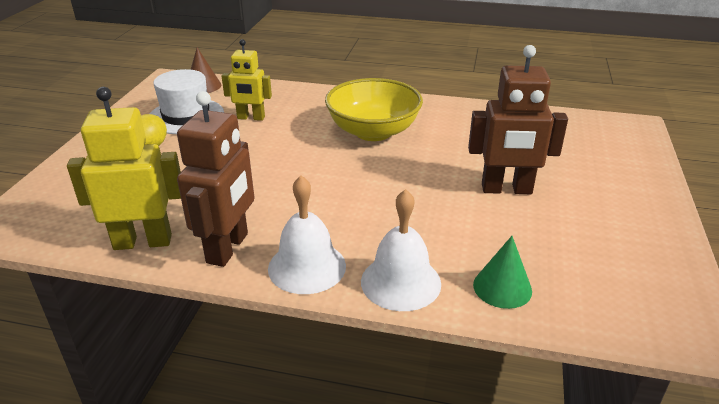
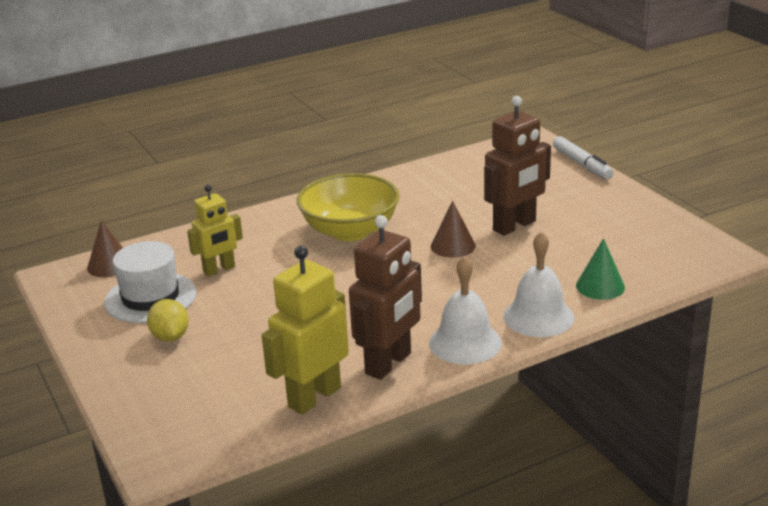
camera: 40 degrees left, 5 degrees down
brown robot [177,91,255,267] -> brown robot turned 60 degrees clockwise [349,215,422,380]
none -> brown cone [431,200,476,258]
none -> white marker [553,136,613,179]

